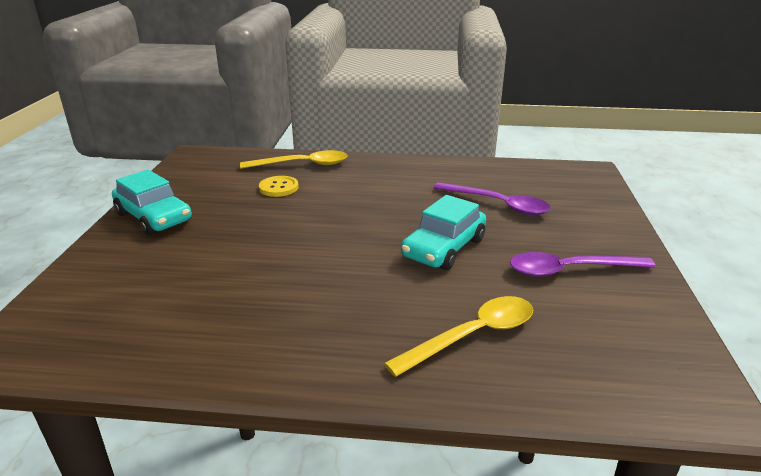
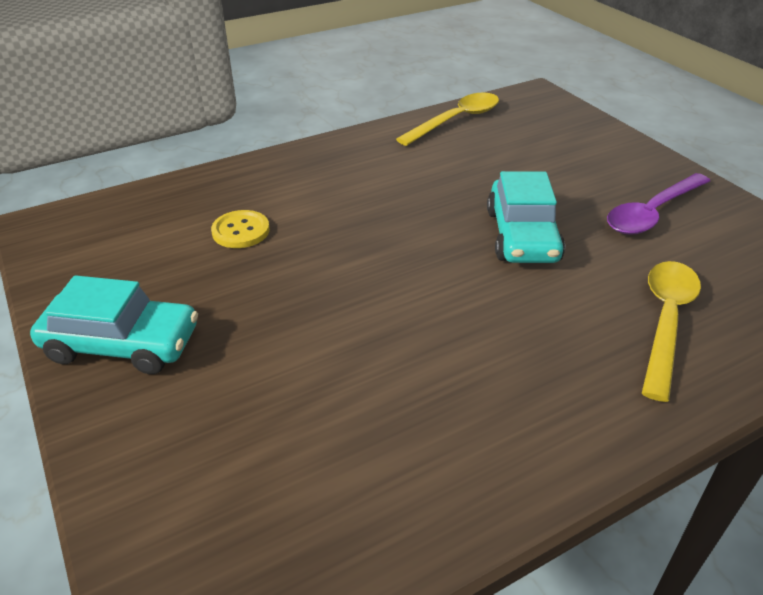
camera: 35 degrees left, 10 degrees up
yellow spoon [240,150,348,169] -> yellow spoon moved to [396,92,499,146]
purple spoon [434,182,551,215] -> none

